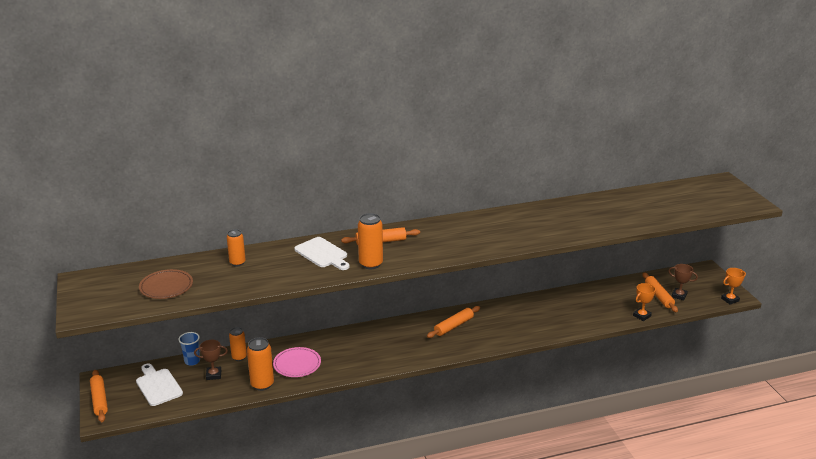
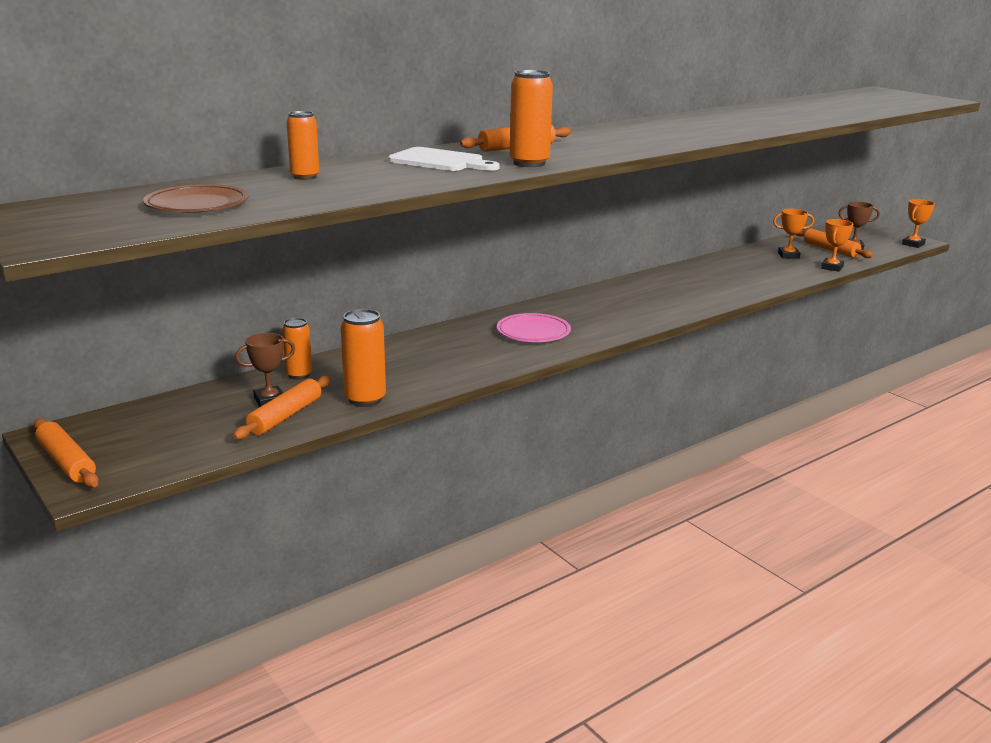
camera: 20 degrees left, 5 degrees down
white cutting board [136,364,183,406] -> none
blue cup [178,332,200,366] -> none
pink plate [273,347,321,377] -> pink plate moved to [497,313,571,342]
orange rolling pin [427,306,480,338] -> orange rolling pin moved to [233,376,331,440]
none -> orange trophy [773,209,814,259]

